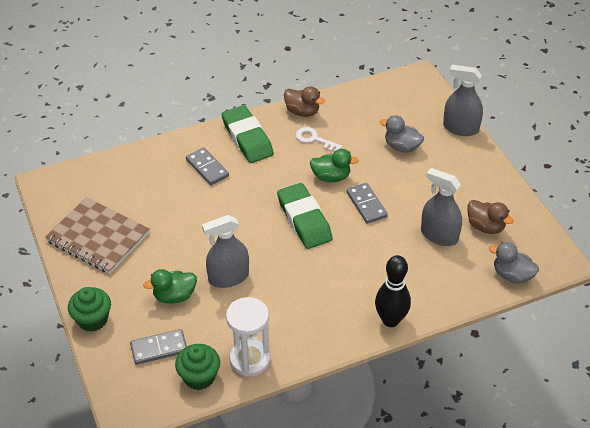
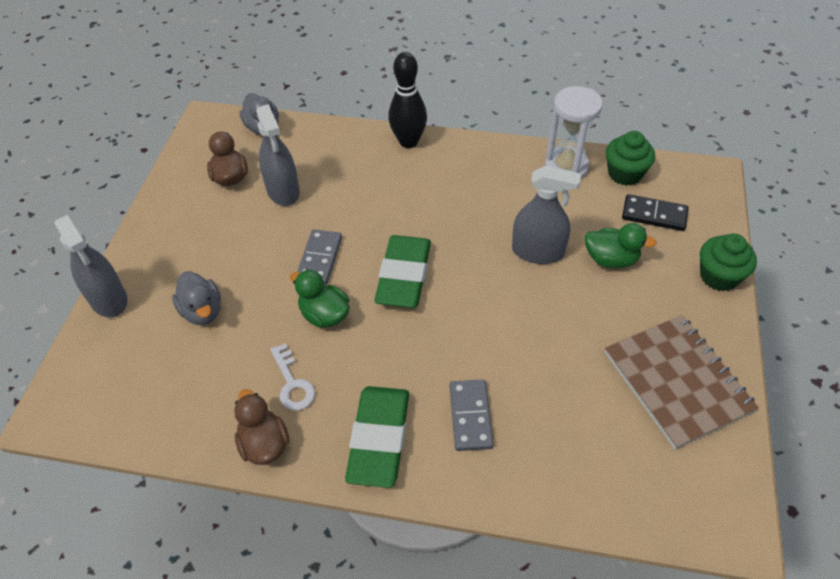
camera: 145 degrees left, 5 degrees up
grey domino [130,329,187,365] -> black domino [622,194,688,231]

